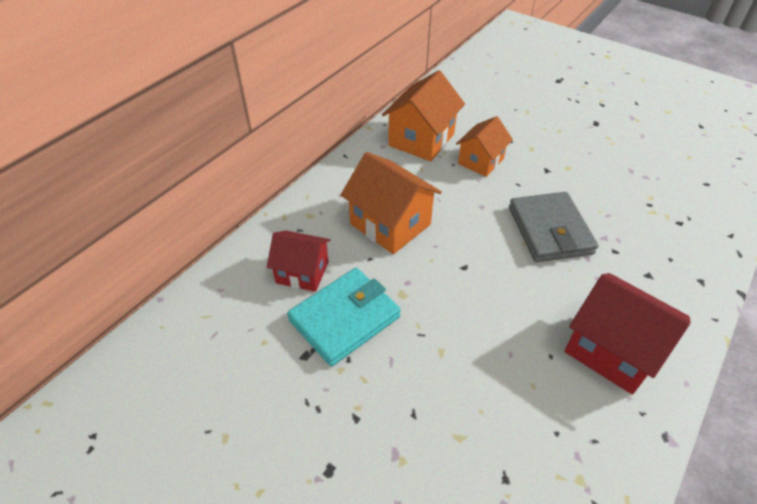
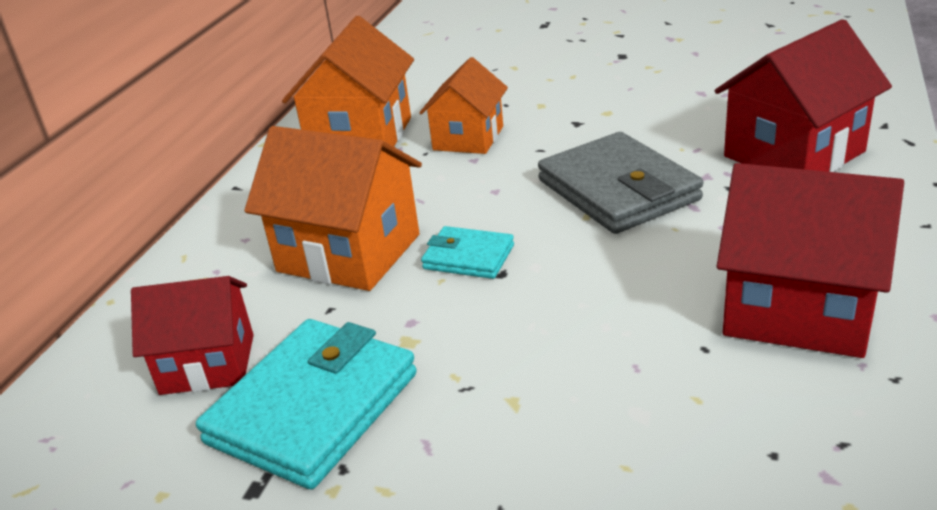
camera: 15 degrees left, 15 degrees down
none -> turquoise wallet [421,226,514,279]
none -> red house [715,19,892,172]

